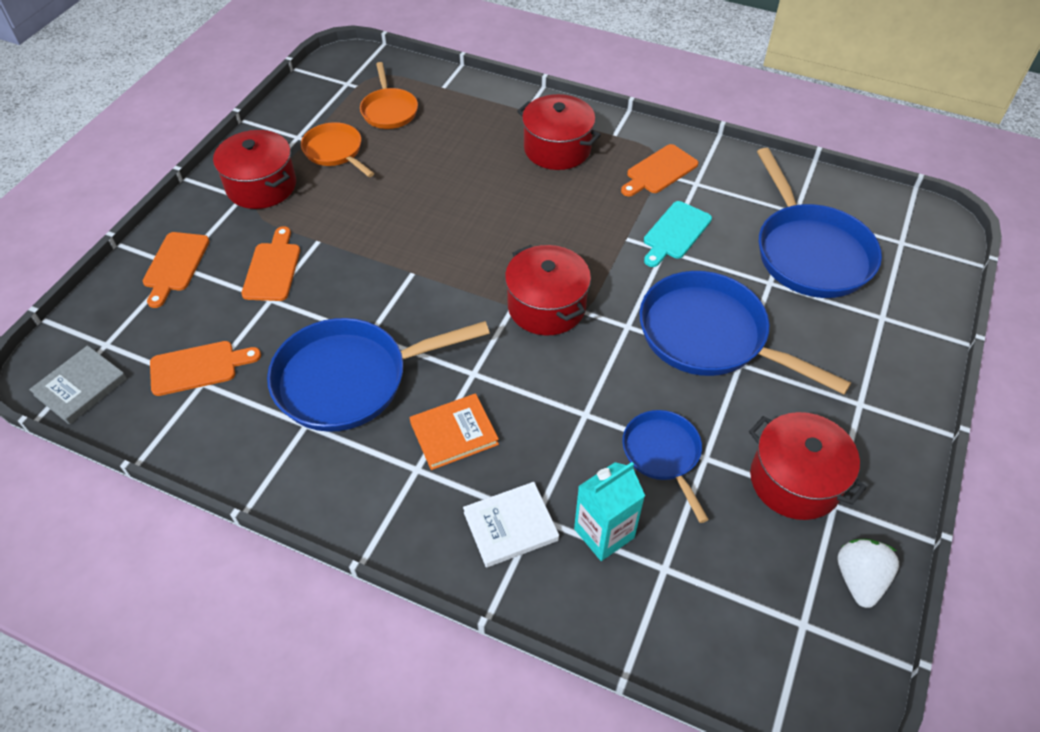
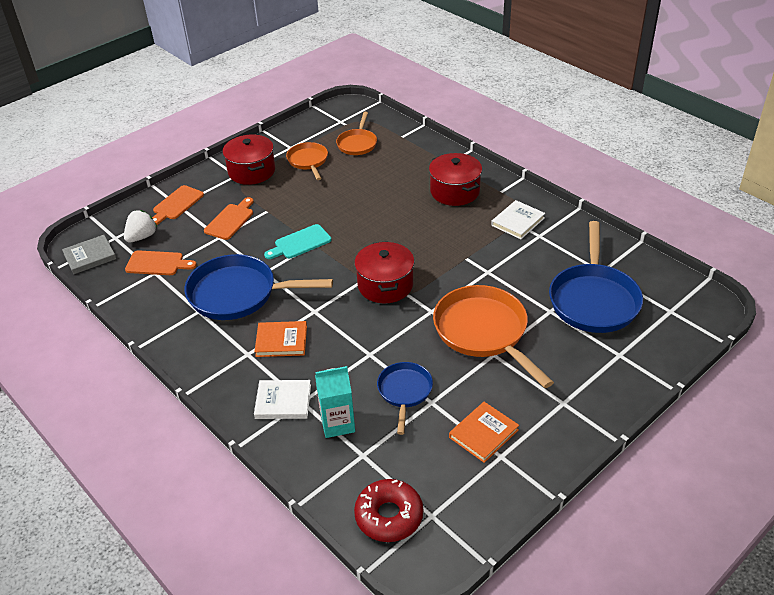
camera: 25 degrees right, 10 degrees down
orange cutting board [621,144,699,197] -> white book [491,200,545,239]
blue pan [639,271,851,395] -> orange pan [433,285,554,388]
turquoise cutting board [644,201,712,267] -> turquoise cutting board moved to [264,224,331,259]
red pot [749,412,867,520] -> orange book [449,402,519,463]
white strawberry [837,539,899,608] -> white strawberry moved to [124,210,157,242]
none -> red donut [354,479,423,542]

